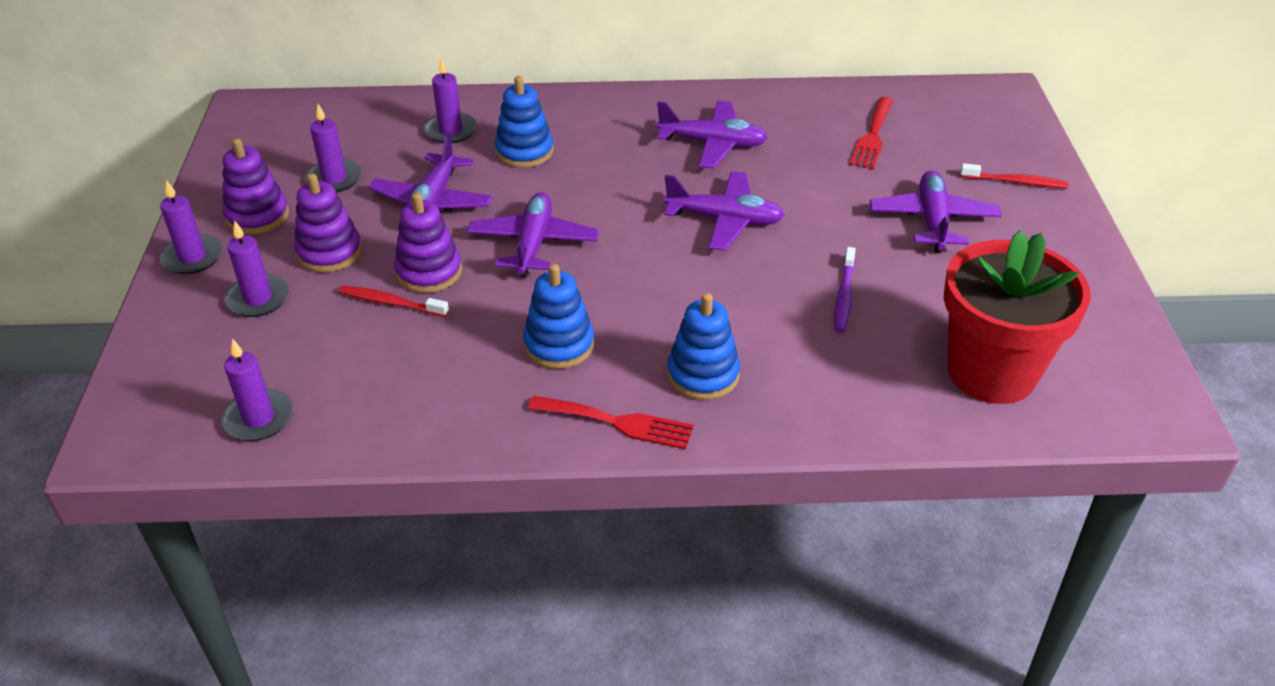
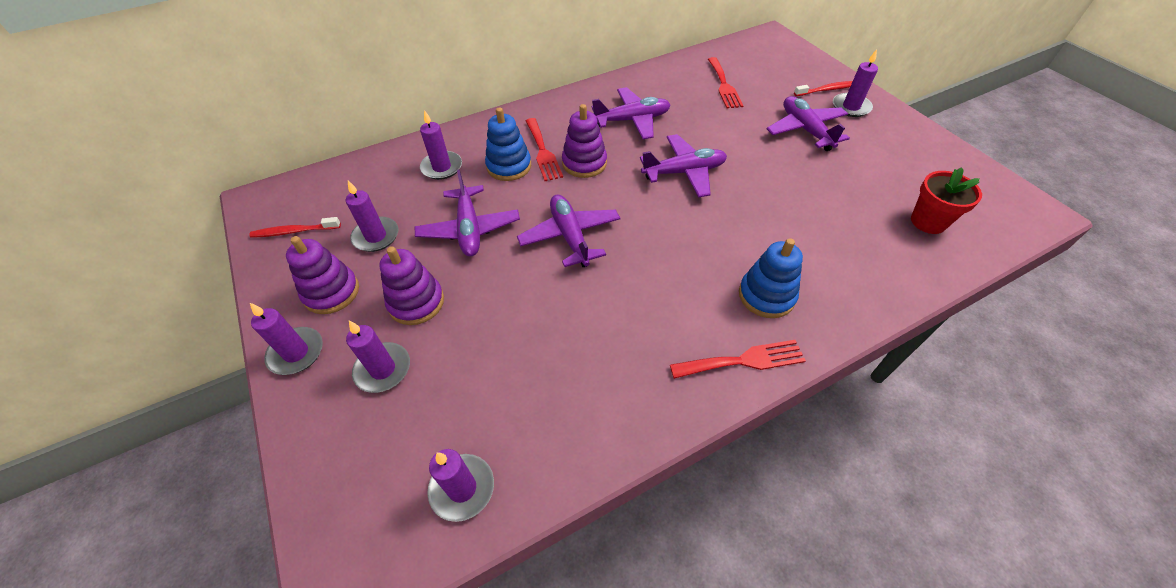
camera: 25 degrees left, 10 degrees up
red toothbrush [338,285,449,317] -> red toothbrush moved to [249,217,341,238]
purple stacking toy [394,193,462,293] -> purple stacking toy moved to [562,104,607,178]
blue stacking toy [523,264,594,369] -> none
purple toothbrush [834,247,856,332] -> none
red flower pot [944,230,1091,404] -> red flower pot [911,167,982,234], size x0.55
none -> red fork [526,118,563,181]
none -> purple candle [833,49,878,117]

